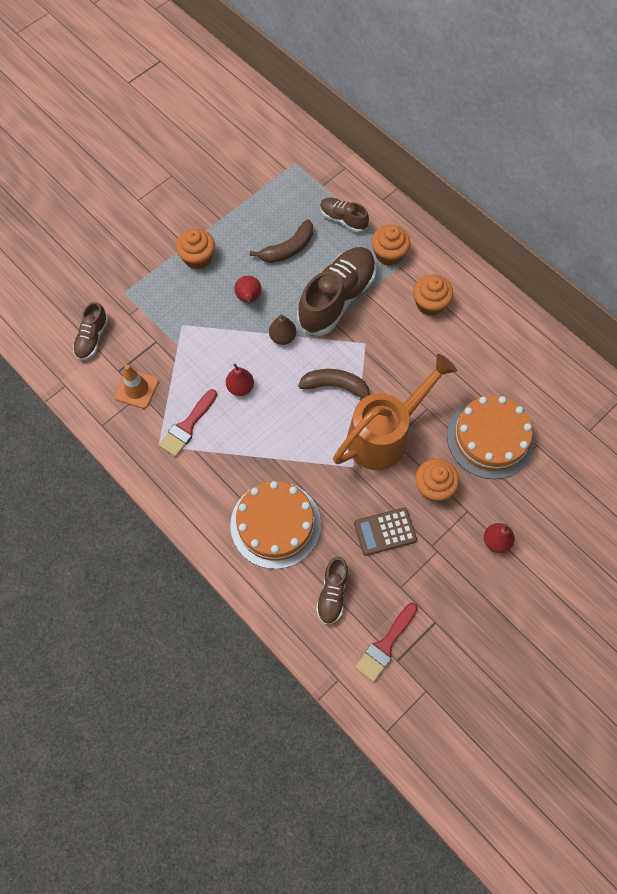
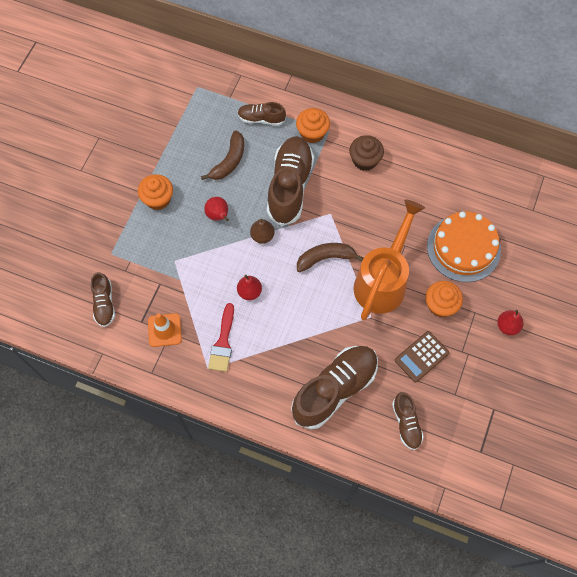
camera: 25 degrees left, 0 degrees up
orange cake [230,481,321,569] -> brown shoe [291,346,378,429]
red brush [355,603,418,682] -> none
orange cupcake [413,275,453,316] -> brown cupcake [349,135,384,171]

